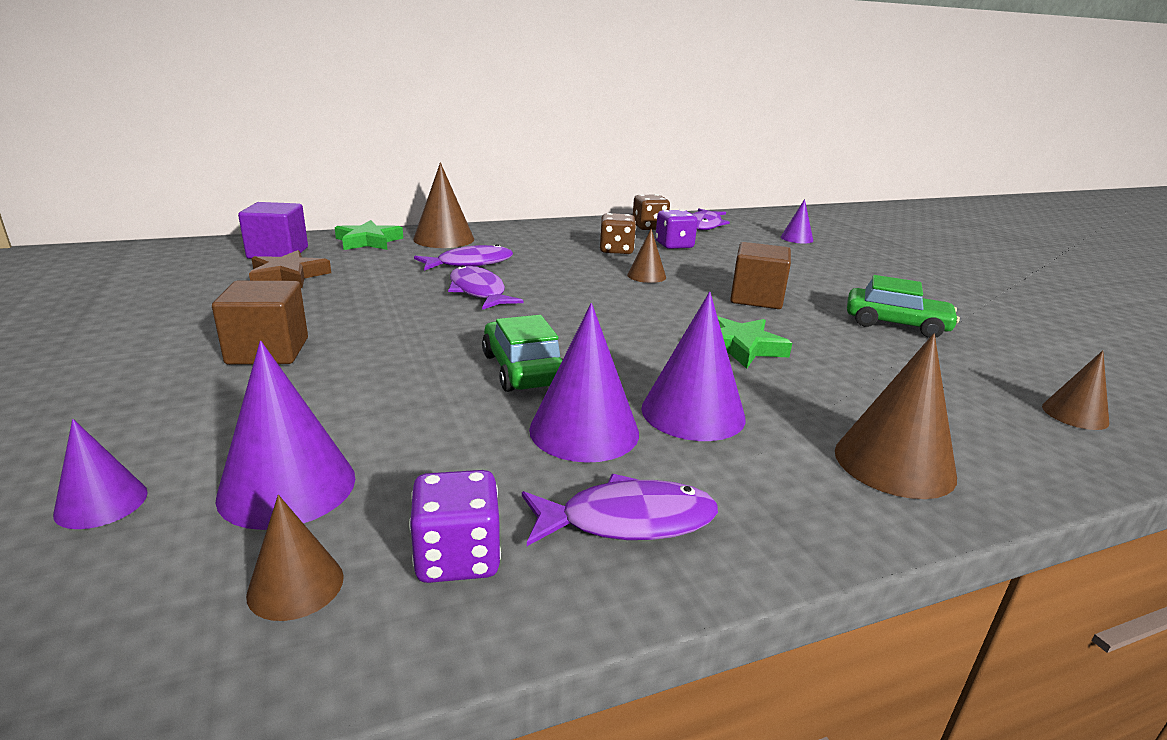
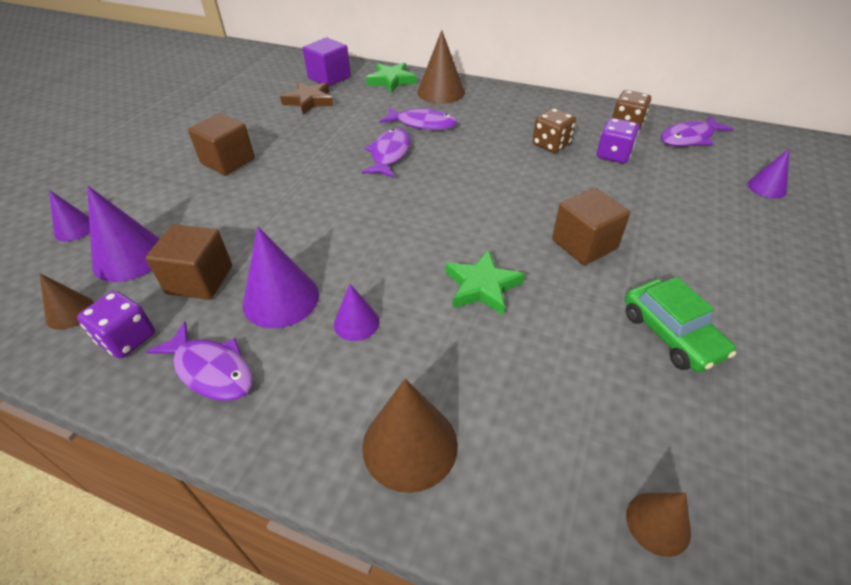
camera: 45 degrees right, 20 degrees up
green car [482,315,563,392] -> none
brown cone [627,229,666,283] -> none
purple cone [641,292,746,441] -> purple cone [334,284,380,341], size x0.58
none -> brown cube [146,224,232,300]

